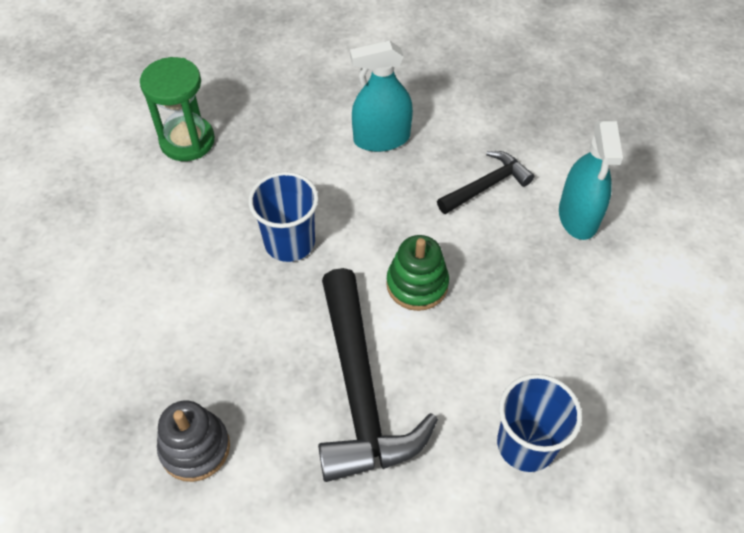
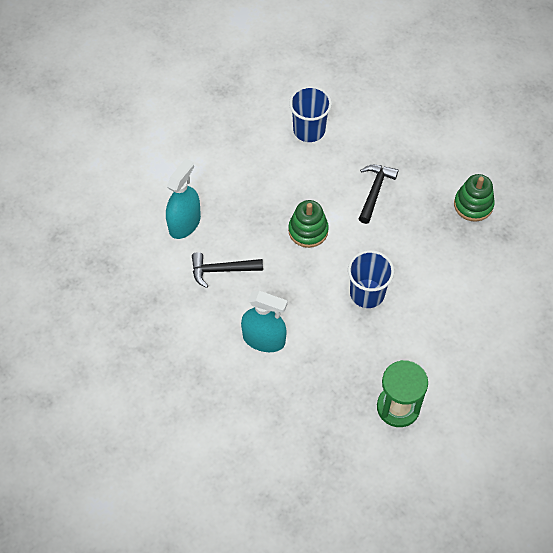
camera: 150 degrees left, 5 degrees up
grey stacking toy [157,401,230,482] -> green stacking toy [454,174,495,222]
black hammer [318,268,438,482] -> black hammer [359,165,398,224], size x0.54

